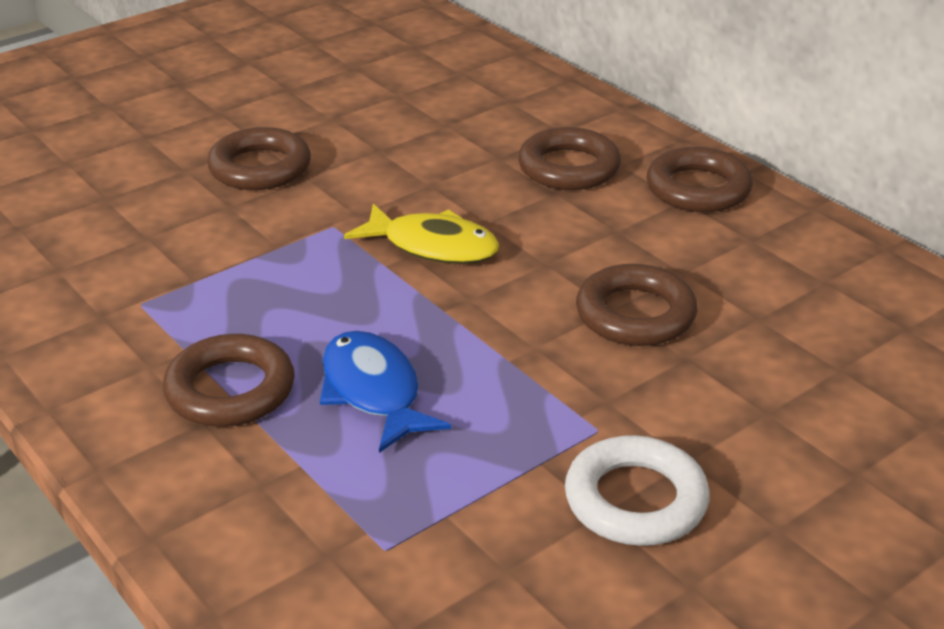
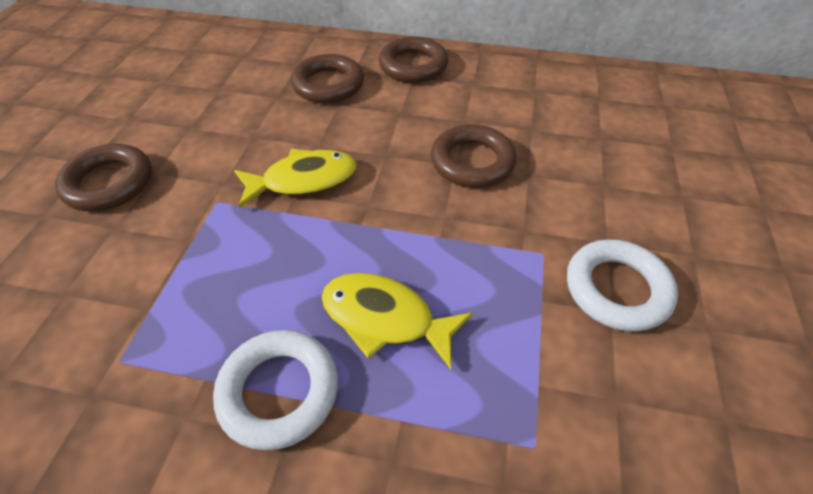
camera: 40 degrees left, 15 degrees up
brown ring [163,334,295,427] -> white ring [213,330,338,450]
blue fish [320,331,451,453] -> yellow fish [321,273,473,370]

